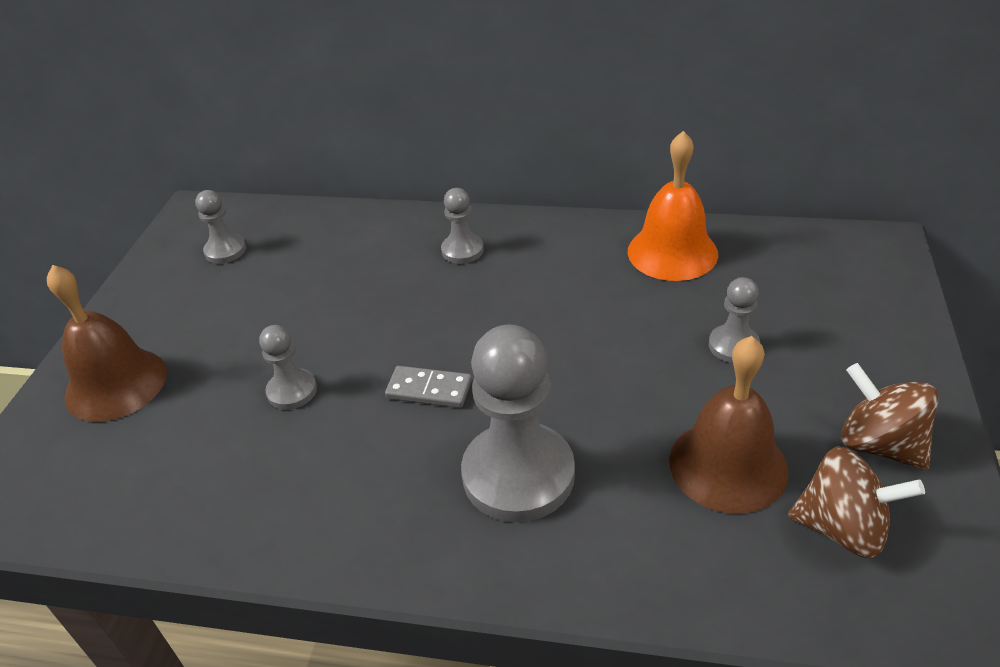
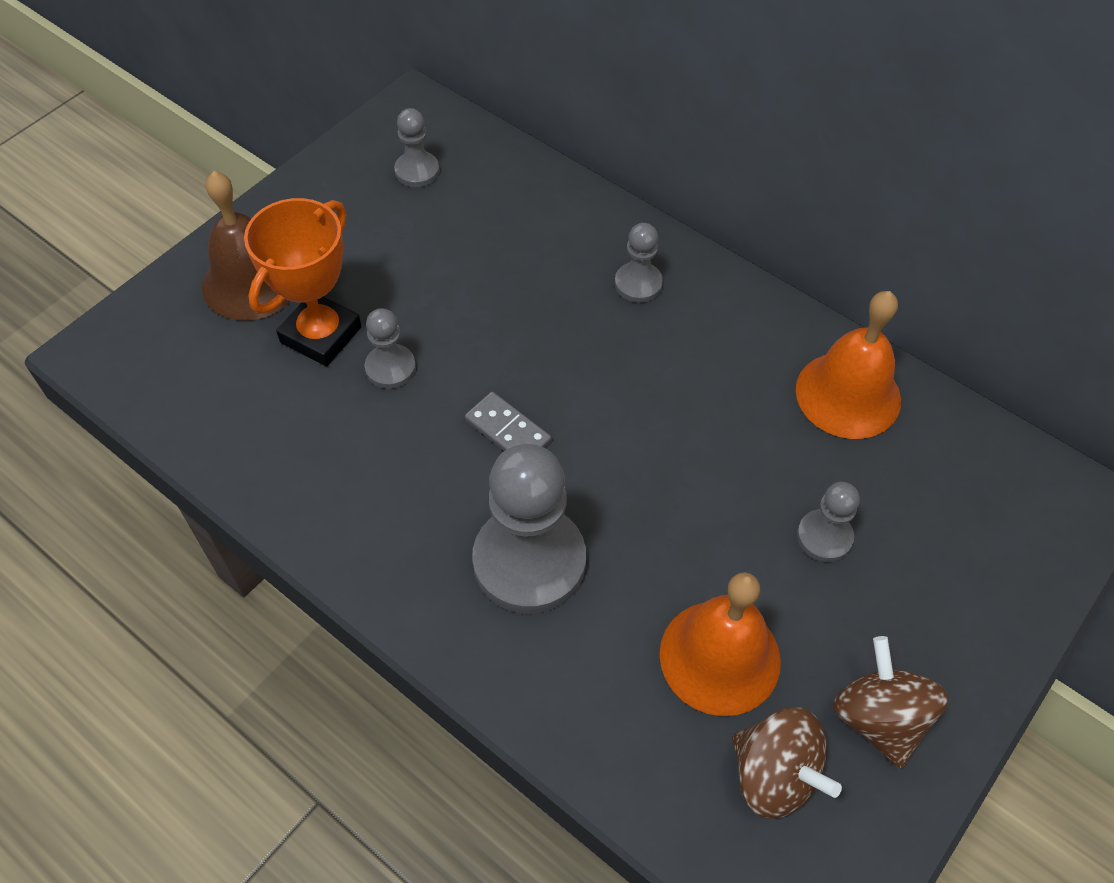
camera: 25 degrees right, 15 degrees up
brown bell [669,336,789,514] -> orange bell [659,572,781,716]
none -> orange trophy [244,198,362,366]

